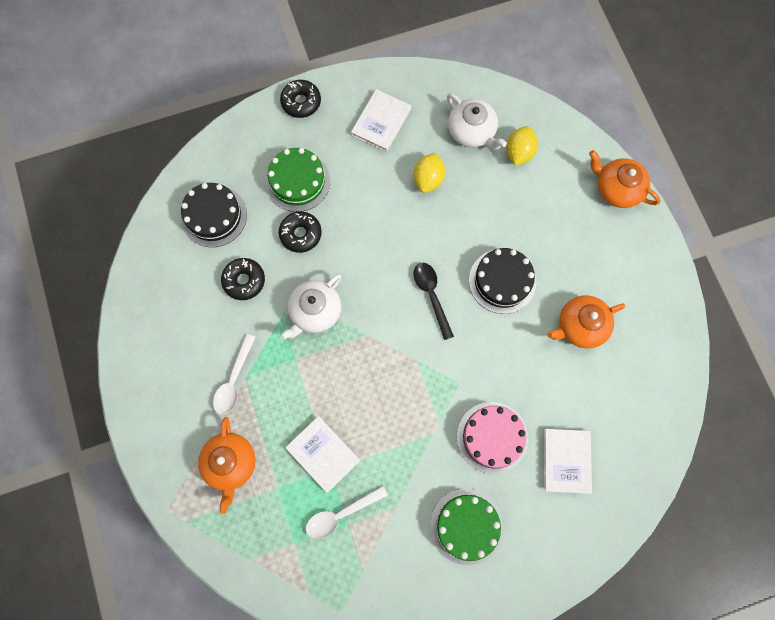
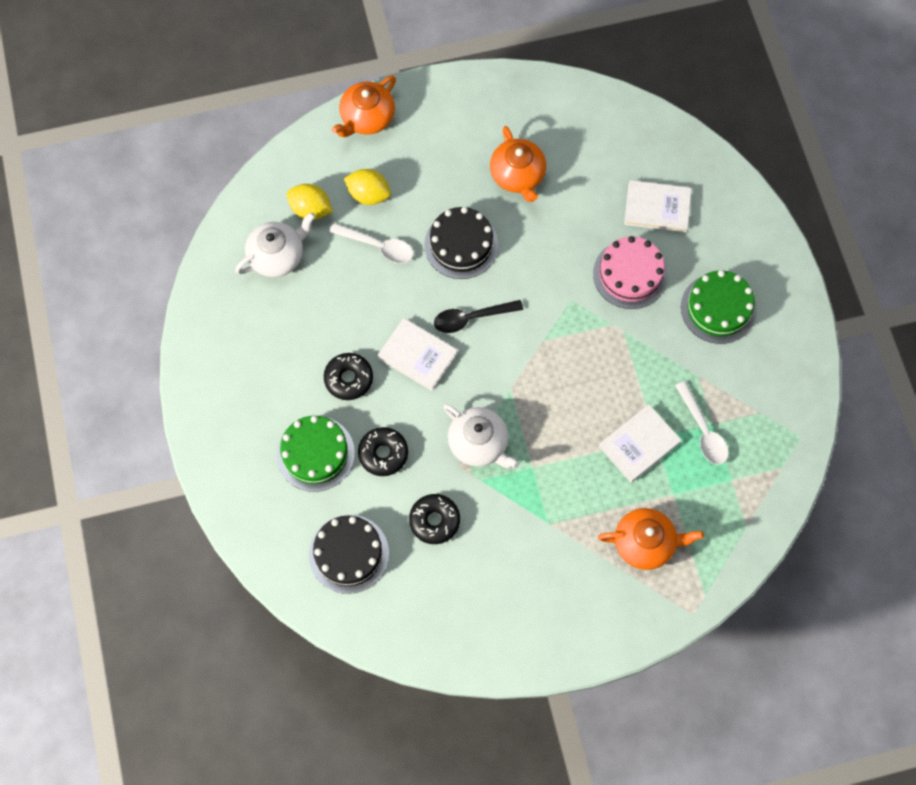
camera: 85 degrees left, 5 degrees down
white spoon [213,334,255,415] -> white spoon moved to [329,223,414,263]
black donut [280,80,321,118] -> black donut moved to [324,353,373,400]
white book [351,89,411,152] -> white book moved to [377,318,458,391]
yellow lemon [413,152,445,193] -> yellow lemon moved to [344,169,391,205]

